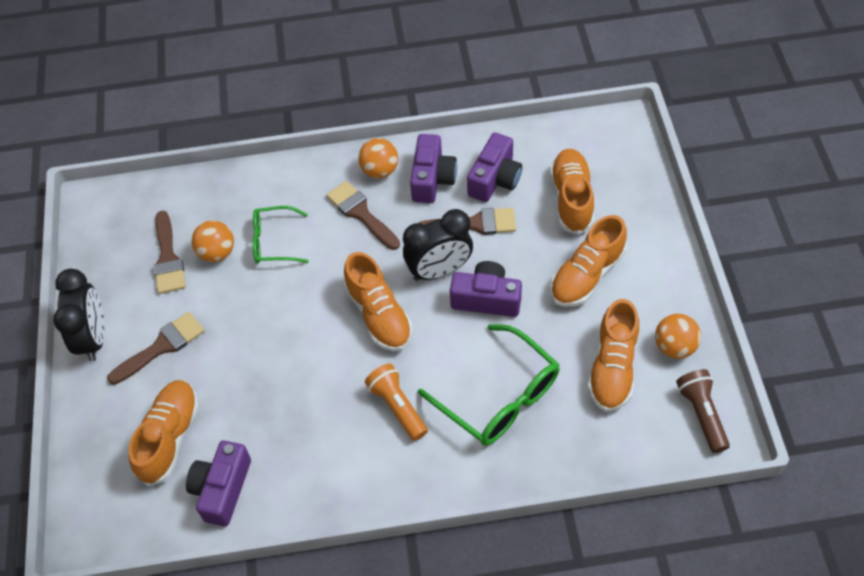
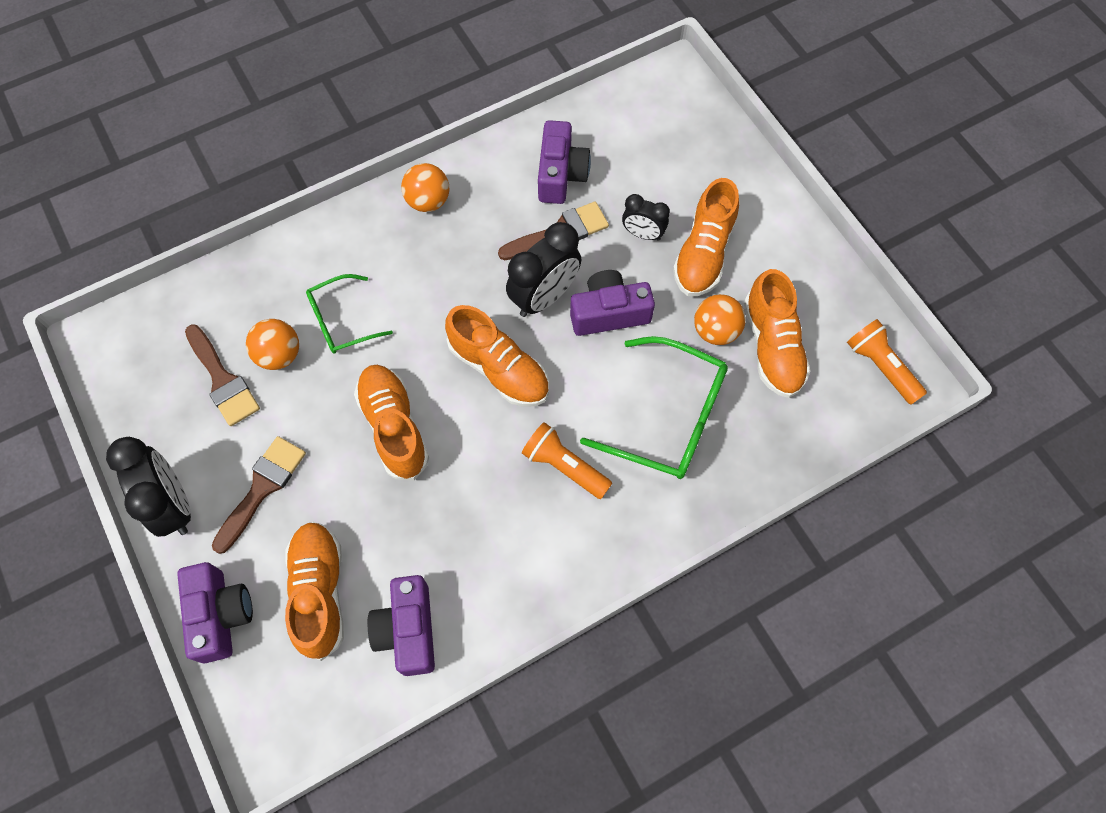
camera: 25 degrees left, 10 degrees up
brown brush [326,181,400,250] -> none
purple camera [410,134,457,203] -> purple camera moved to [177,562,253,663]
orange shoe [550,149,594,235] -> orange shoe moved to [354,365,429,480]
orange ball [655,314,701,359] -> orange ball moved to [694,294,746,345]
brown flashlight [676,369,730,453] -> orange flashlight [847,319,927,405]
none -> black clock [622,194,670,241]

